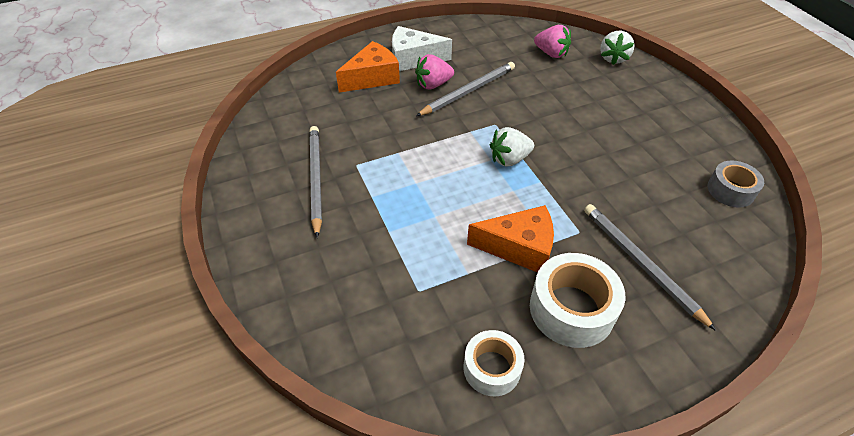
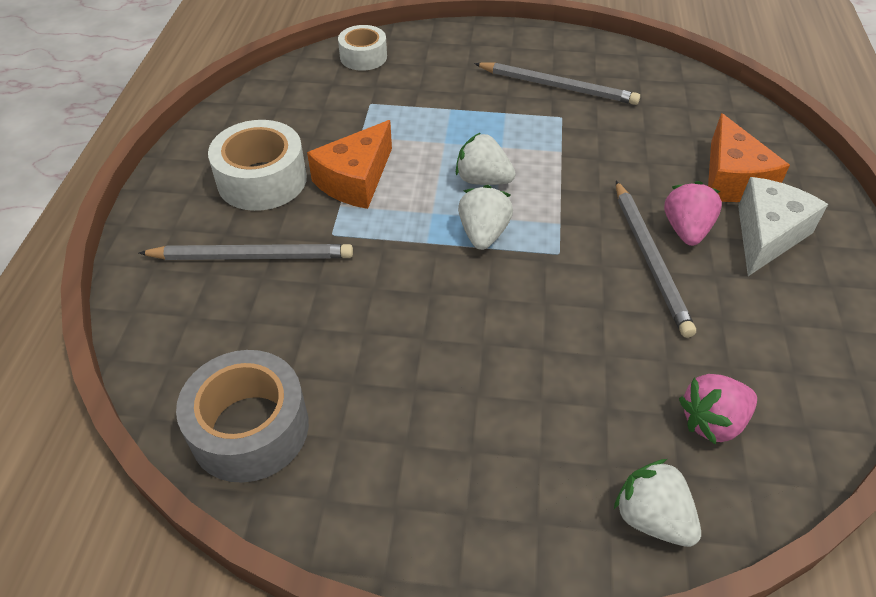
camera: 120 degrees right, 0 degrees up
white tape [464,330,524,396] -> white tape moved to [338,25,387,71]
grey tape [708,161,764,208] -> grey tape [176,350,309,483], size x1.58
none -> white strawberry [456,132,516,185]

